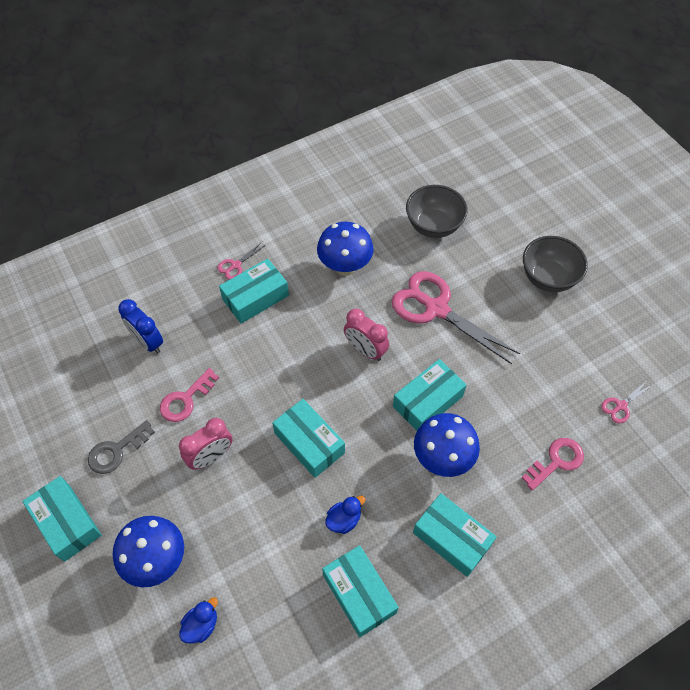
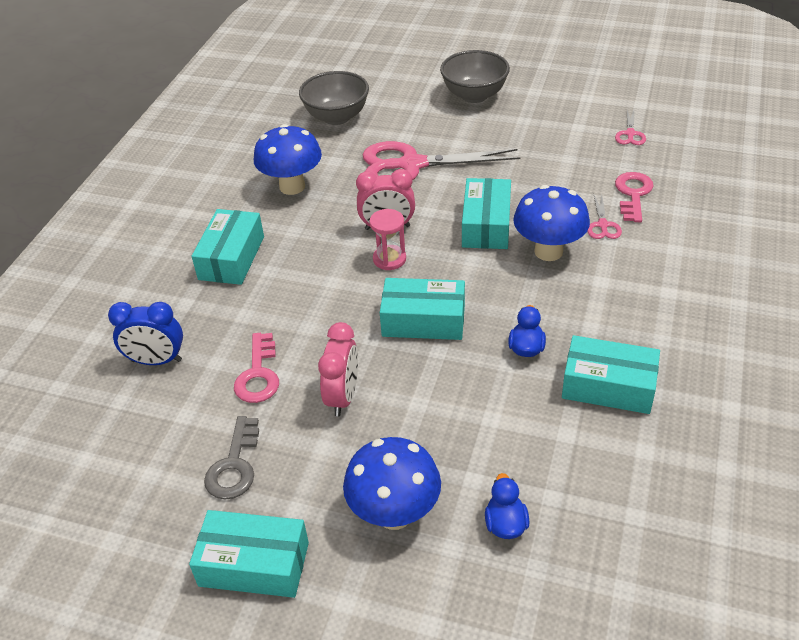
camera: 40 degrees left, 15 degrees down
pink scissors [217,242,266,280] -> pink scissors moved to [587,194,622,239]
turquoise box [413,493,497,577] -> none
none -> pink hourglass [369,209,406,270]

